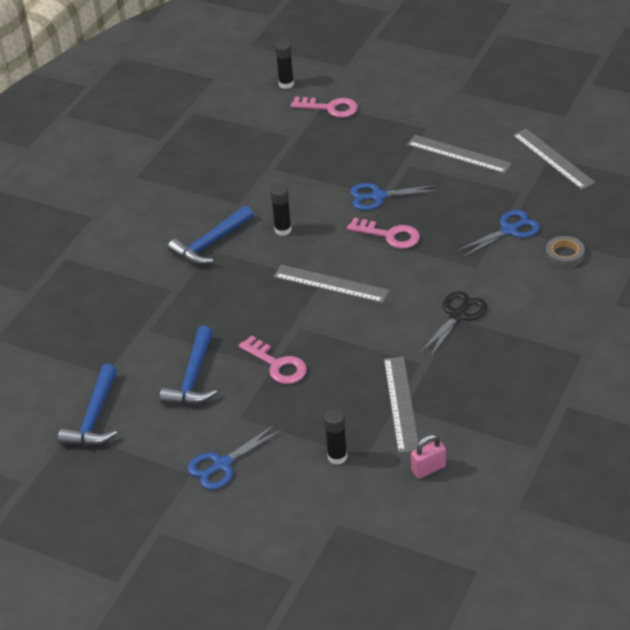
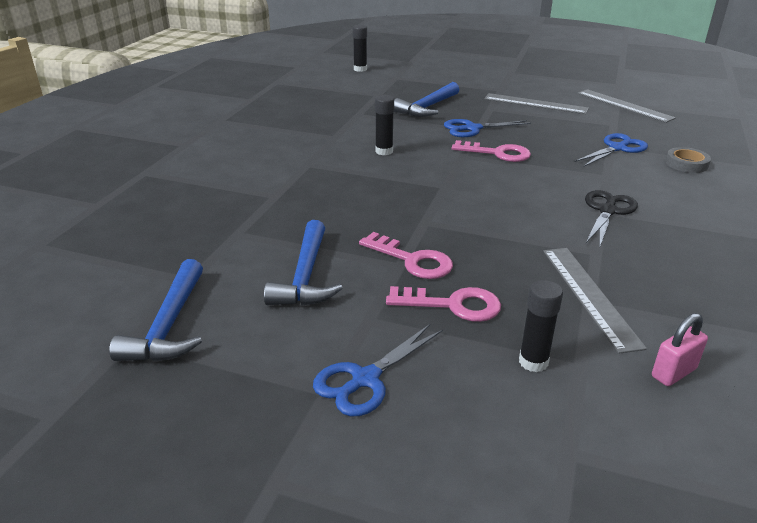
camera: 10 degrees left, 10 degrees down
blue hammer [168,206,253,265] -> blue hammer moved to [394,82,459,117]
grey ruler [274,265,390,303] -> none
pink key [291,97,358,118] -> pink key moved to [386,286,501,322]

